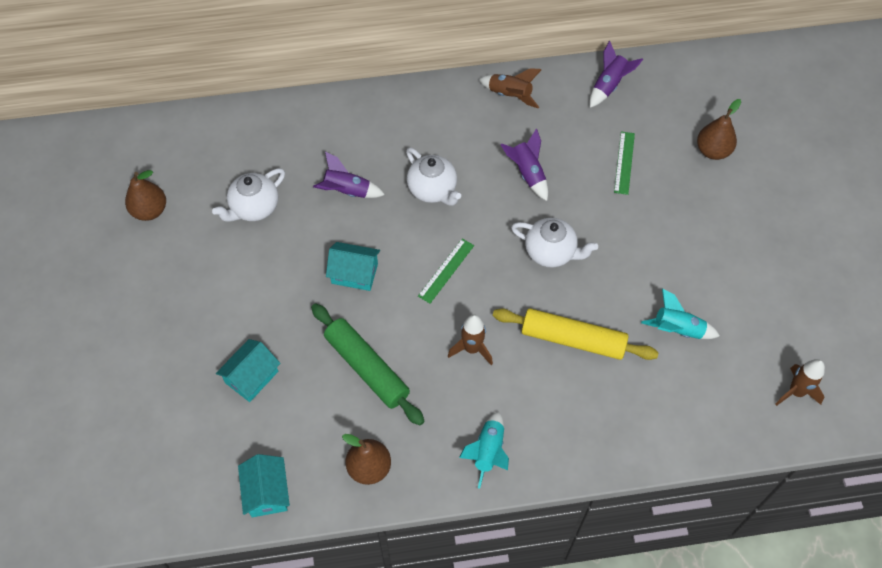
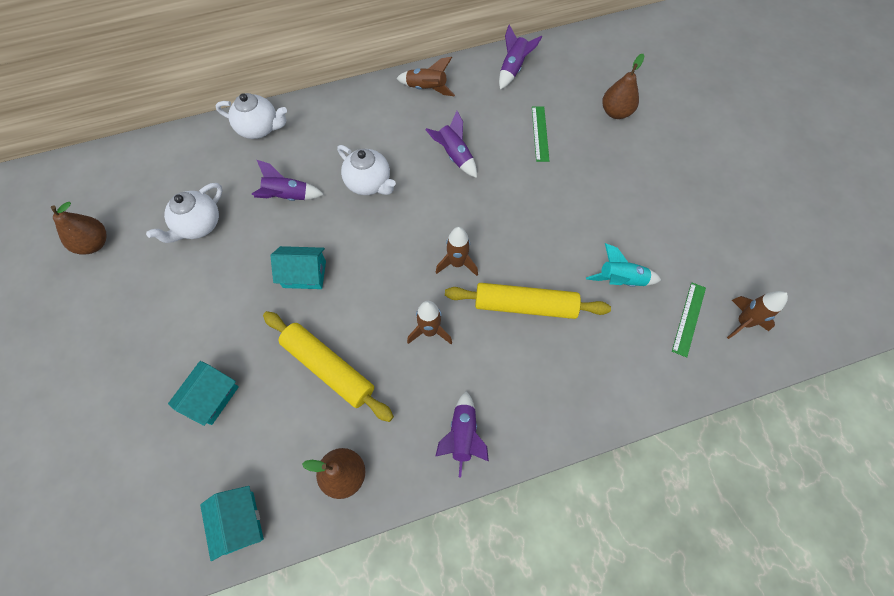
camera: 10 degrees left, 5 degrees up
green rolling pin [311,303,425,426] -> yellow rolling pin [263,311,394,422]
green ruler [418,239,474,303] -> green ruler moved to [672,282,706,357]
turquoise rocket [459,411,509,489] -> purple rocket [435,391,489,478]
white teapot [511,218,598,267] -> white teapot moved to [215,93,287,139]
none -> brown rocket [436,227,478,276]

